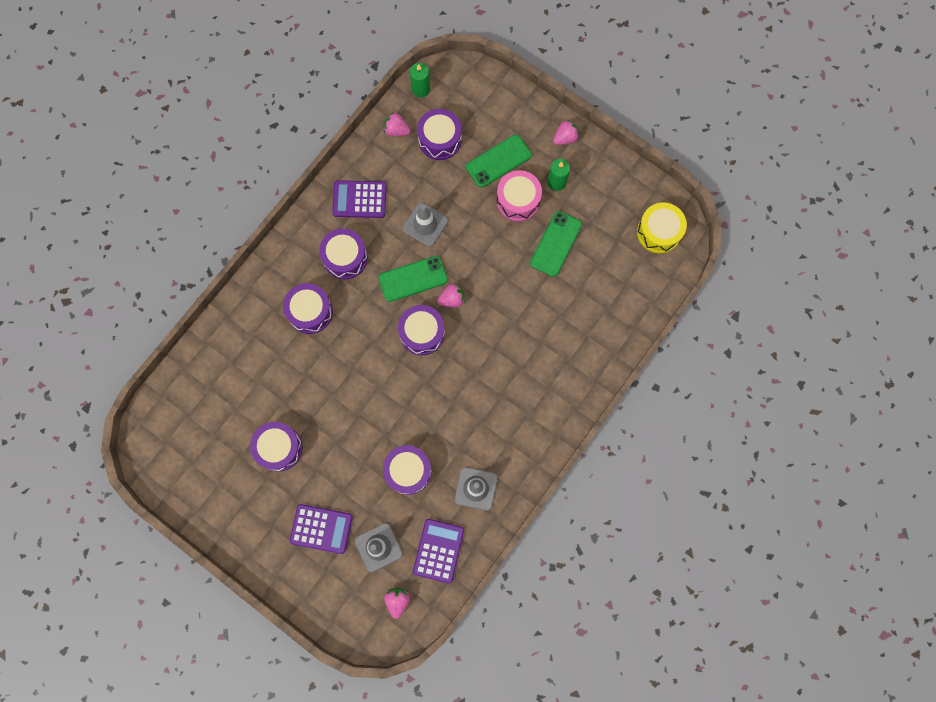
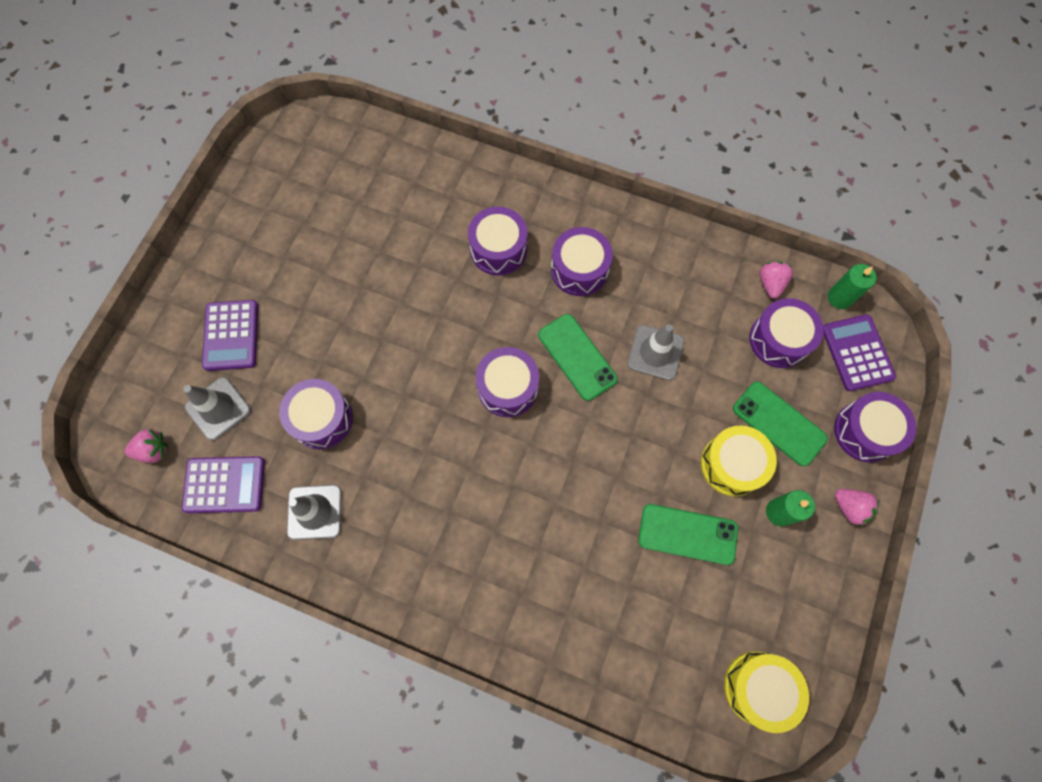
camera: 75 degrees right, 5 degrees down
purple drum [250,422,302,472] -> purple drum moved to [834,392,916,462]
purple calculator [332,180,387,218] -> purple calculator moved to [823,314,896,391]
pink strawberry [437,284,465,307] -> none
pink drum [496,170,542,222] -> yellow drum [701,426,777,496]

